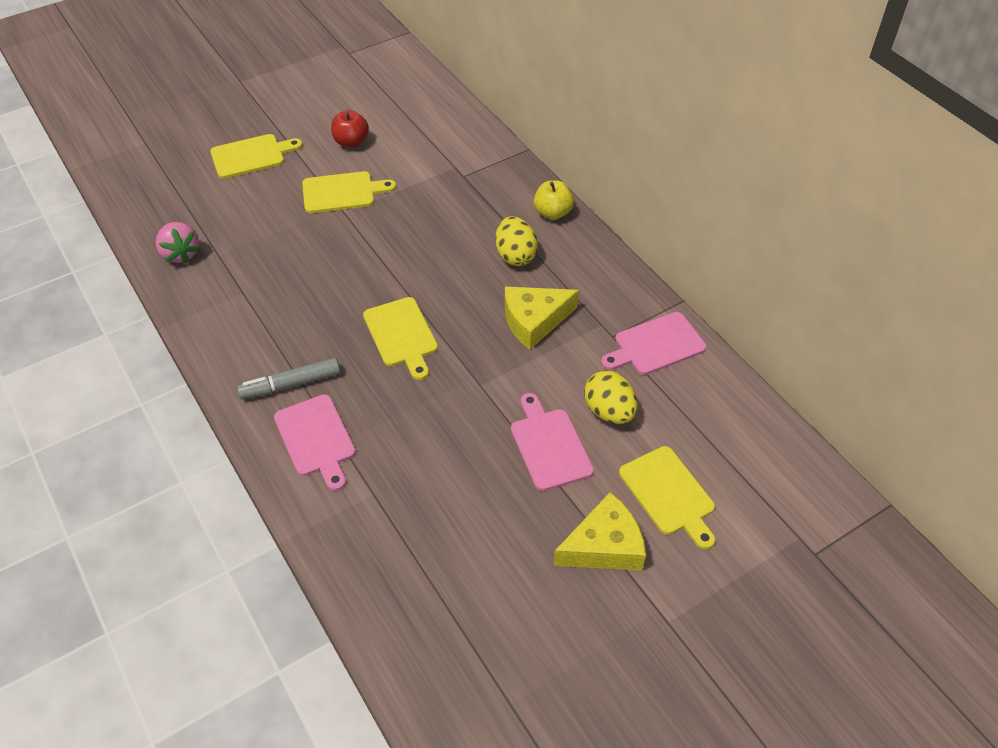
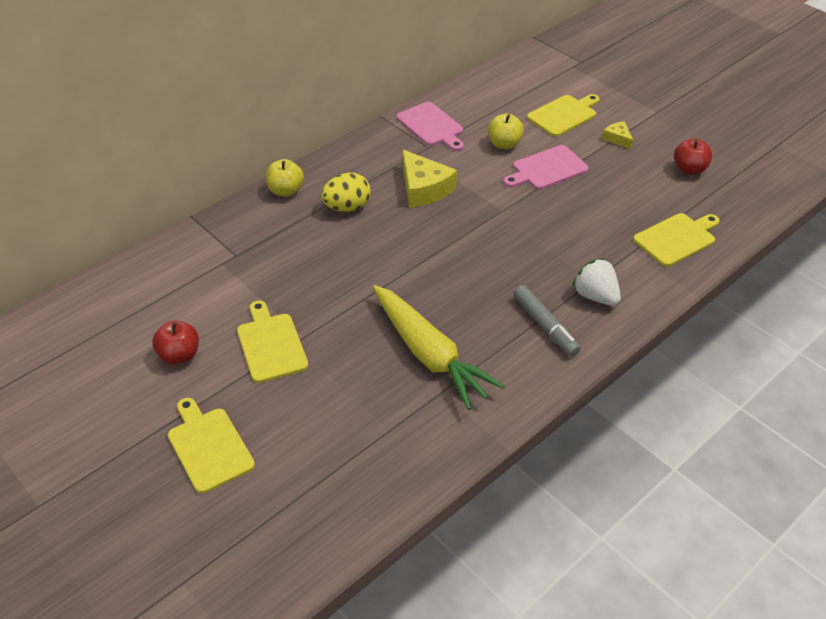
camera: 100 degrees left, 5 degrees down
pink strawberry [156,222,201,264] -> none
pink cutting board [274,394,356,491] -> white strawberry [572,258,621,306]
yellow cutting board [363,297,438,380] -> yellow cutting board moved to [633,213,720,267]
yellow cheese [553,492,646,571] -> yellow cheese [602,121,633,149], size x0.52
yellow egg [584,370,638,424] -> yellow apple [488,113,524,149]
none -> yellow carrot [373,285,504,410]
none -> red apple [674,138,712,175]

